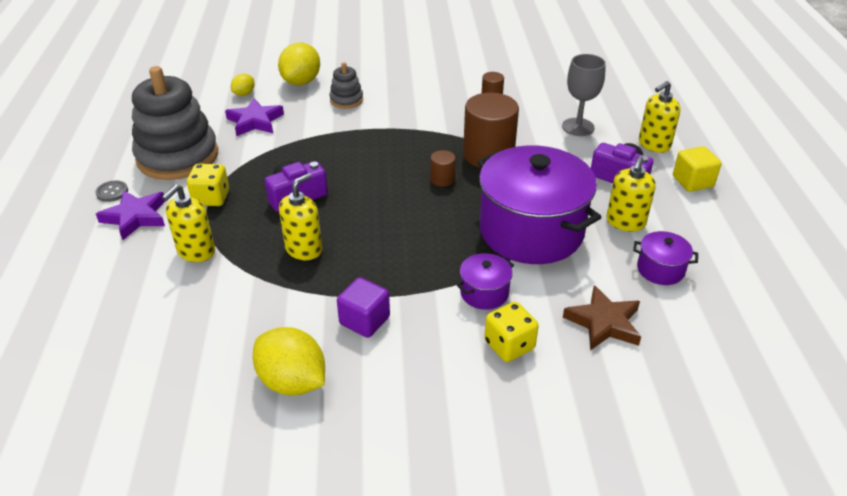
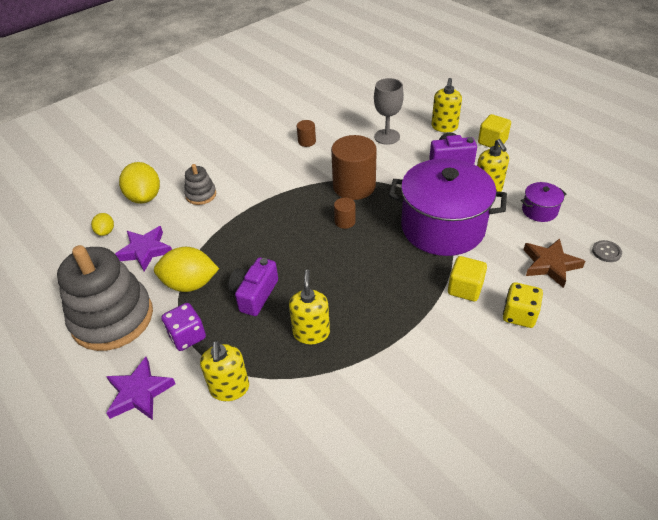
camera: 35 degrees left, 5 degrees up
grey button [95,180,128,202] -> grey button moved to [592,240,622,262]
yellow dice [187,164,229,206] -> purple dice [161,303,206,351]
yellow lemon [253,327,325,396] -> yellow lemon moved to [154,247,219,292]
purple cube [337,277,390,338] -> none
purple pot [457,253,514,310] -> yellow cube [448,256,487,301]

